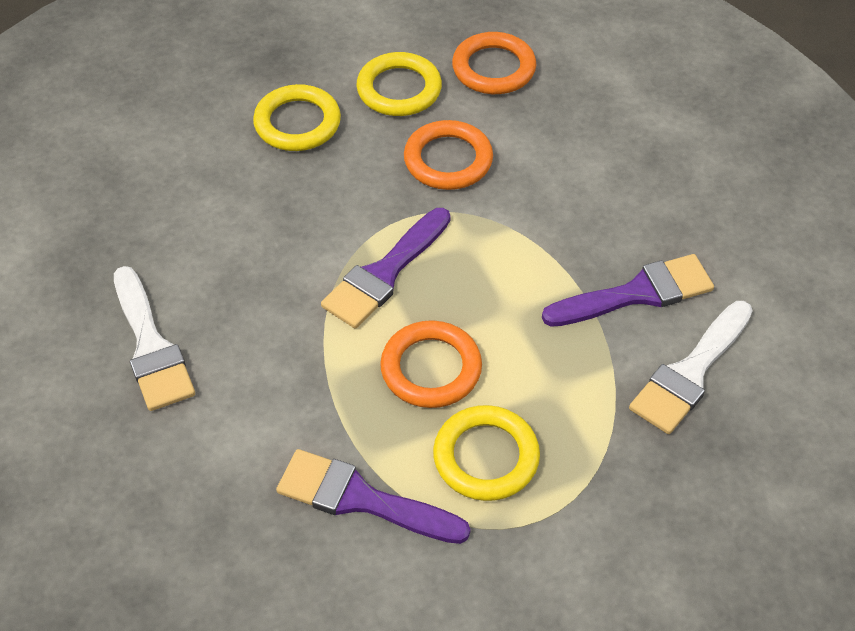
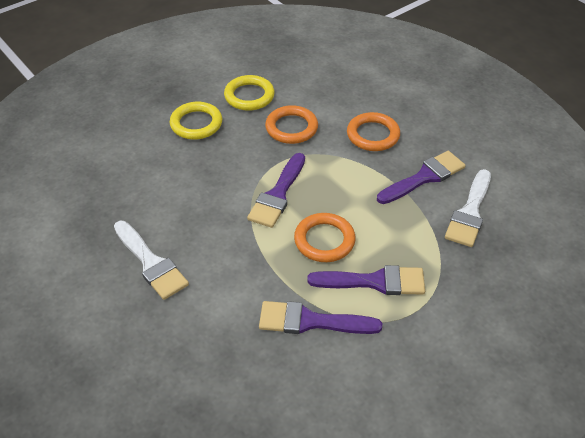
camera: 15 degrees left, 5 degrees down
yellow ring [433,405,540,501] -> purple brush [307,265,425,295]
orange ring [452,32,536,94] -> orange ring moved to [347,112,400,151]

